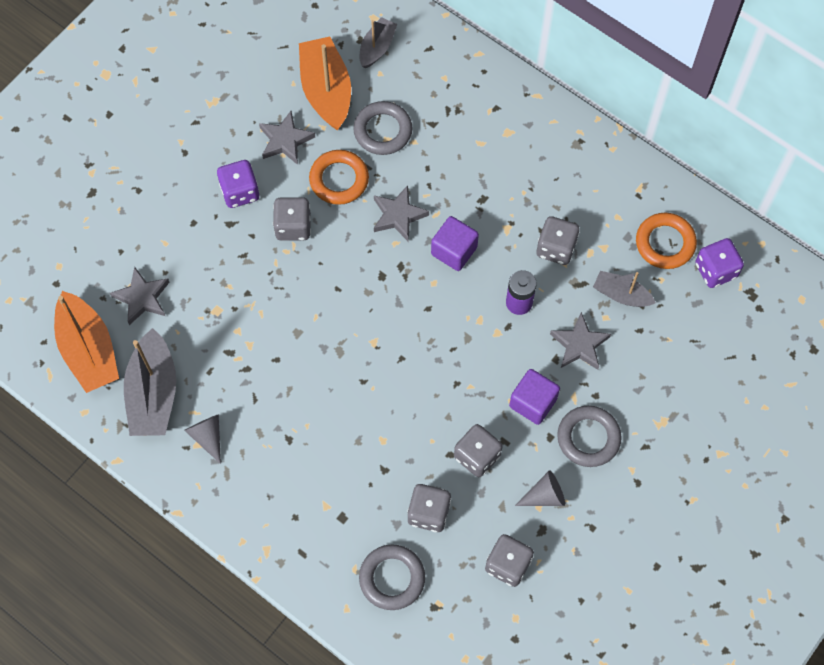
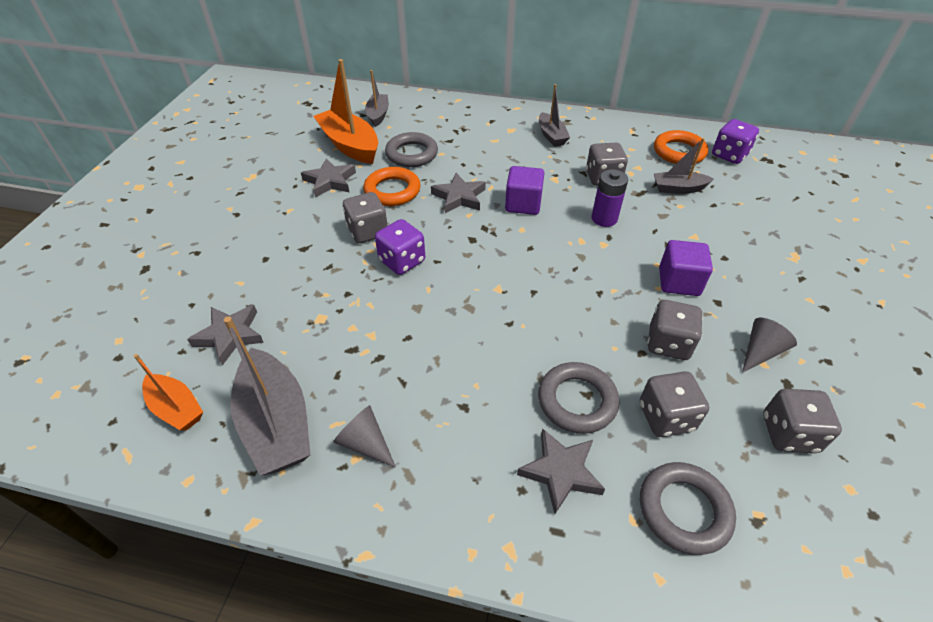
camera: 25 degrees left, 20 degrees down
orange boat [54,291,119,393] -> orange boat [134,354,203,431], size x0.58
purple dice [217,160,260,208] -> purple dice moved to [375,219,425,275]
grey star [550,312,611,370] -> grey star moved to [517,428,605,514]
grey ring [557,406,622,467] -> grey ring moved to [538,362,619,434]
none -> grey boat [539,84,570,147]

